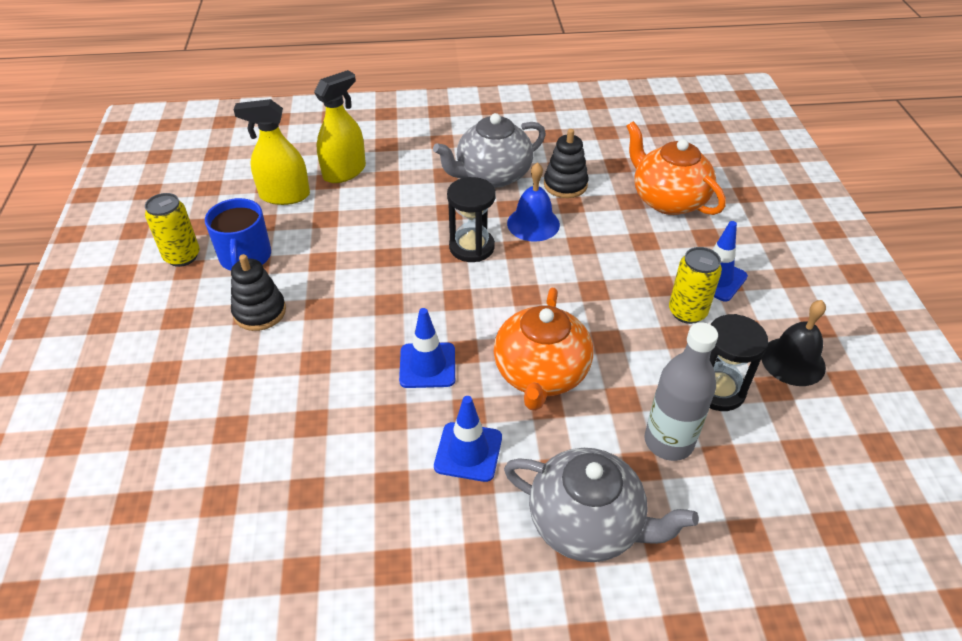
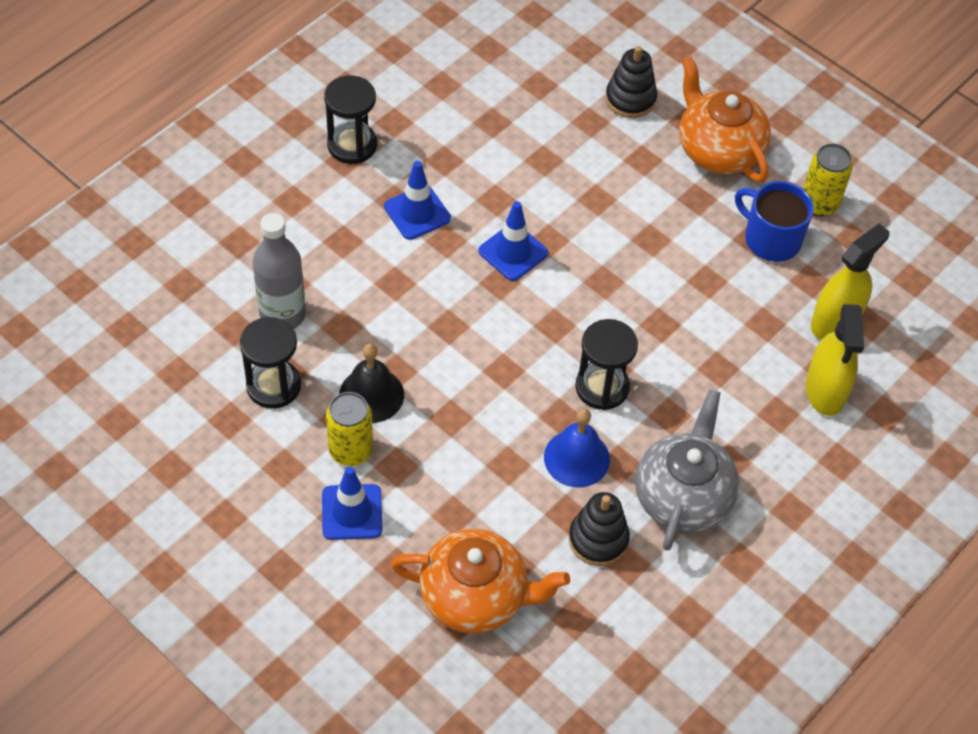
camera: 135 degrees right, 10 degrees up
black stacking toy [231,254,286,331] -> black stacking toy moved to [606,46,657,118]
orange teapot [494,288,593,411] -> orange teapot moved to [679,56,771,182]
grey teapot [504,448,699,562] -> none
black bell [761,300,826,386] -> black bell moved to [339,343,404,423]
none -> black hourglass [324,76,377,164]

